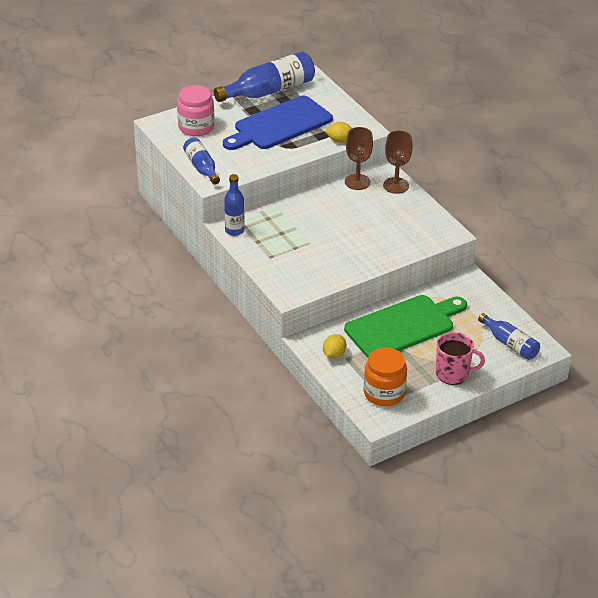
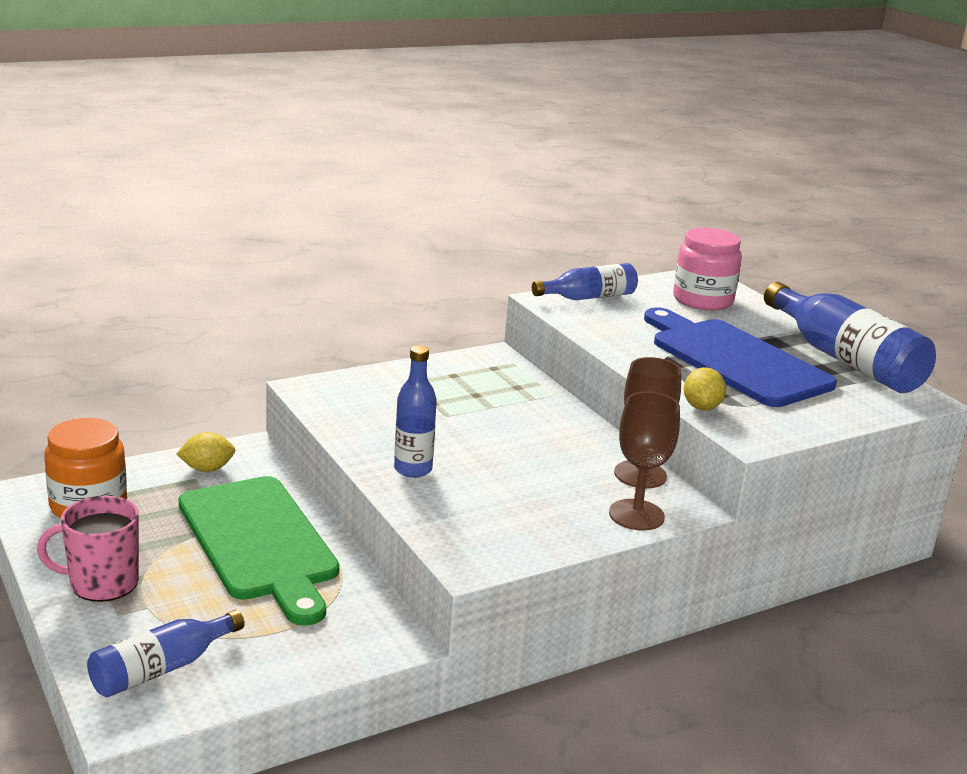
camera: 90 degrees right, 15 degrees down
blue bottle [224,174,244,236] -> blue bottle moved to [394,346,437,478]
yellow lemon [323,334,346,359] -> yellow lemon turned 45 degrees counterclockwise [177,432,235,472]
pink mug [436,332,485,385] -> pink mug turned 75 degrees clockwise [37,496,139,602]

